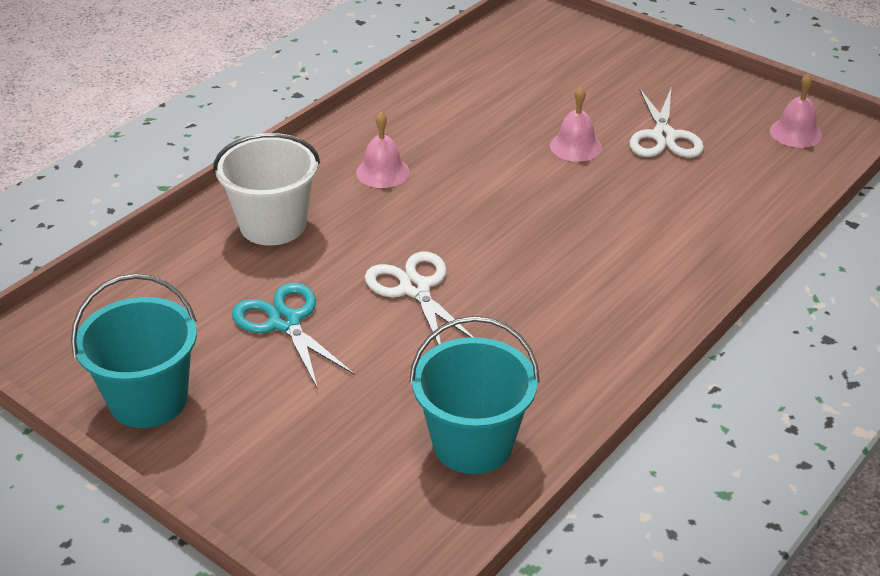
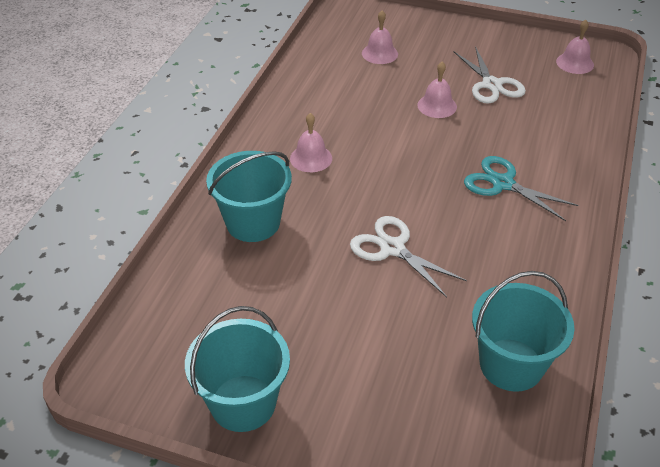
camera: 20 degrees left, 5 degrees up
white bucket [213,133,320,246] -> turquoise bucket [206,151,292,242]
turquoise scissors [232,283,355,389] -> turquoise scissors moved to [464,156,578,221]
none -> pink bell [362,11,398,64]

